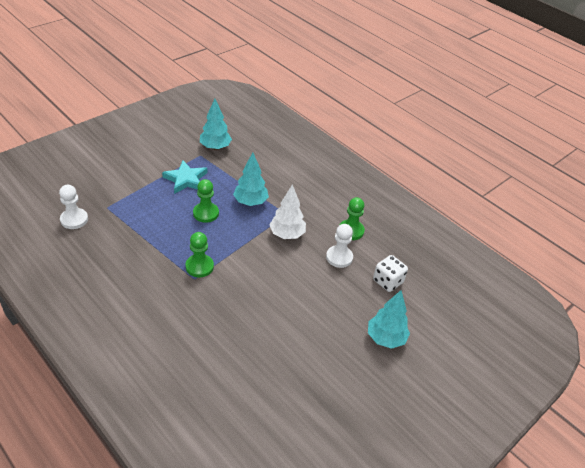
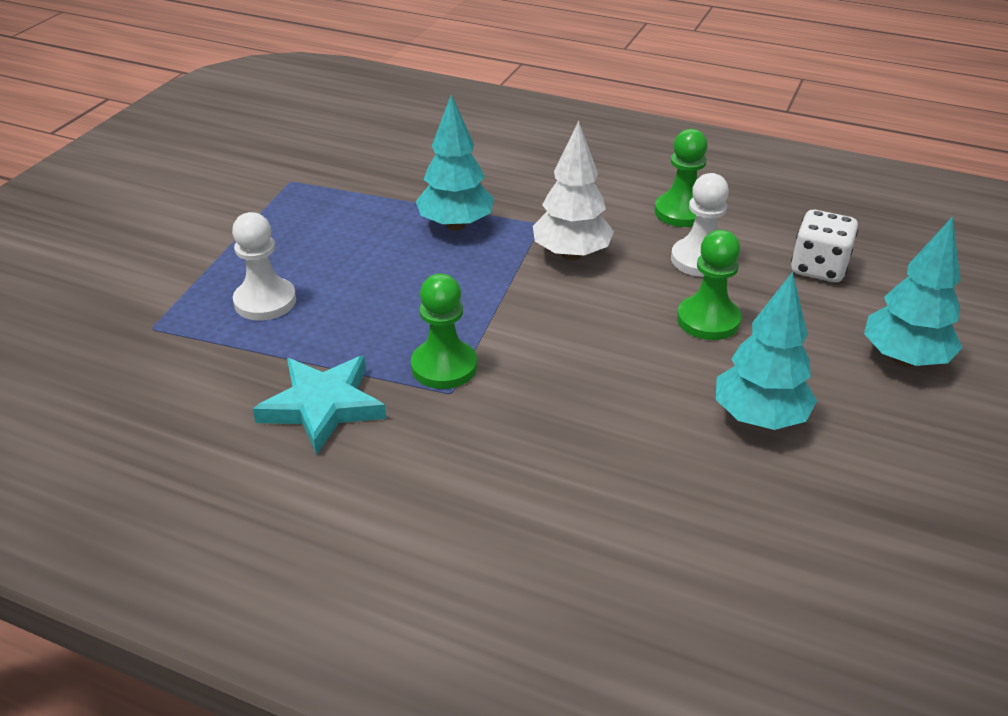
camera: 20 degrees left, 5 degrees down
white pawn [59,185,88,229] -> white pawn moved to [232,212,296,321]
turquoise star [162,161,207,194] -> turquoise star moved to [253,356,386,455]
green pawn [193,179,219,223] -> green pawn moved to [677,230,741,340]
turquoise tree [200,99,232,150] -> turquoise tree moved to [716,272,817,430]

